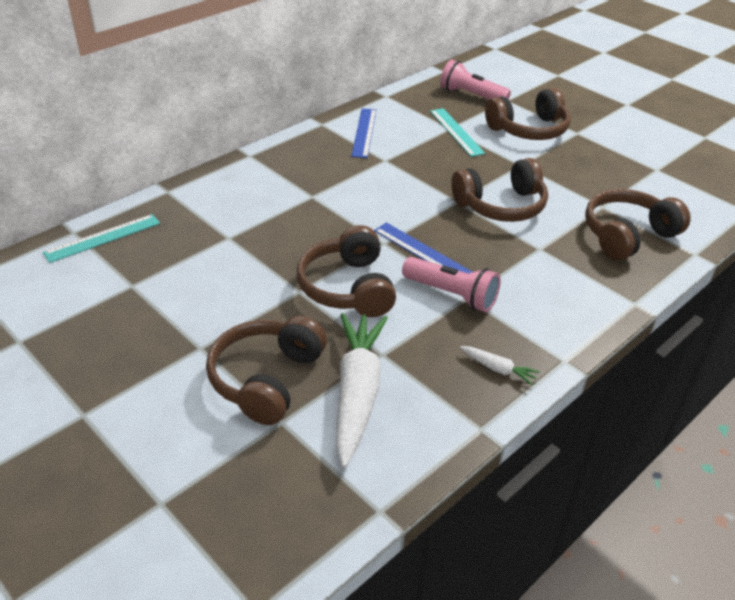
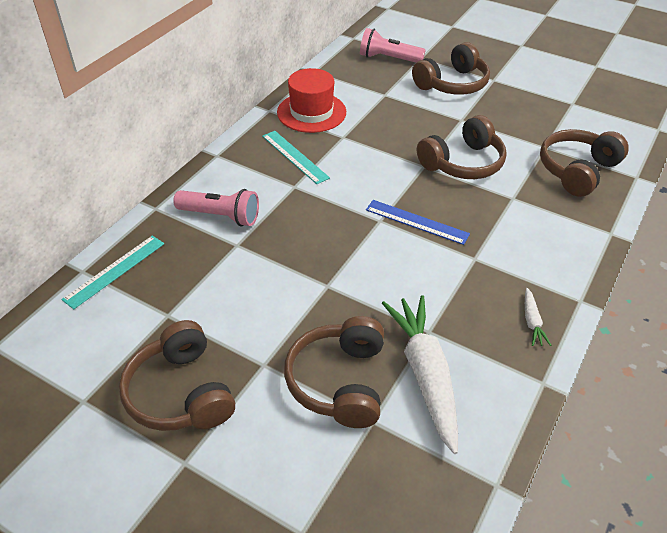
camera: 15 degrees left, 5 degrees up
brown headphones [297,225,396,317] -> brown headphones moved to [119,320,235,431]
blue ruler [351,109,376,158] -> red hat [277,68,346,133]
pink flashlight [402,257,501,312] -> pink flashlight moved to [173,189,259,227]
turquoise ruler [430,108,485,157] -> turquoise ruler moved to [262,131,330,184]
white carrot [460,346,540,385] -> white carrot turned 75 degrees clockwise [525,288,551,346]

